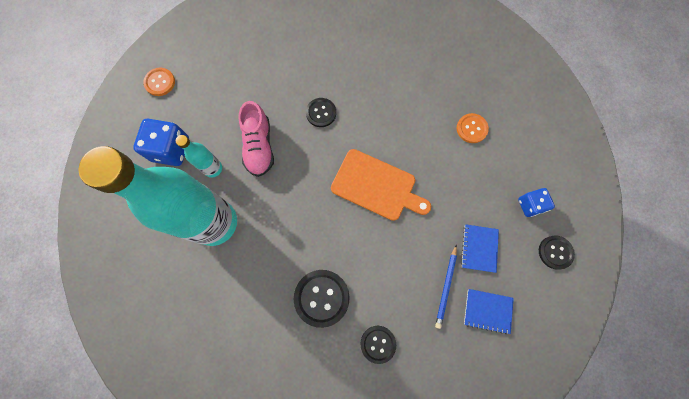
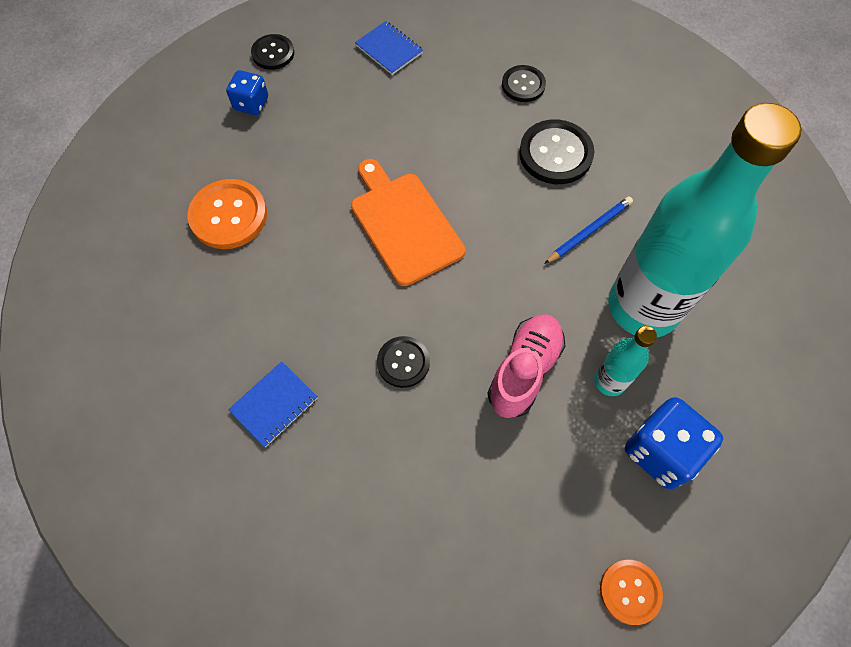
camera: 145 degrees left, 10 degrees down
blue pencil [435,245,457,329] -> blue pencil moved to [544,197,633,264]
orange button [457,113,489,143] -> orange button [187,179,267,249], size x1.60
blue notebook [461,224,499,273] -> blue notebook moved to [228,361,318,447]

